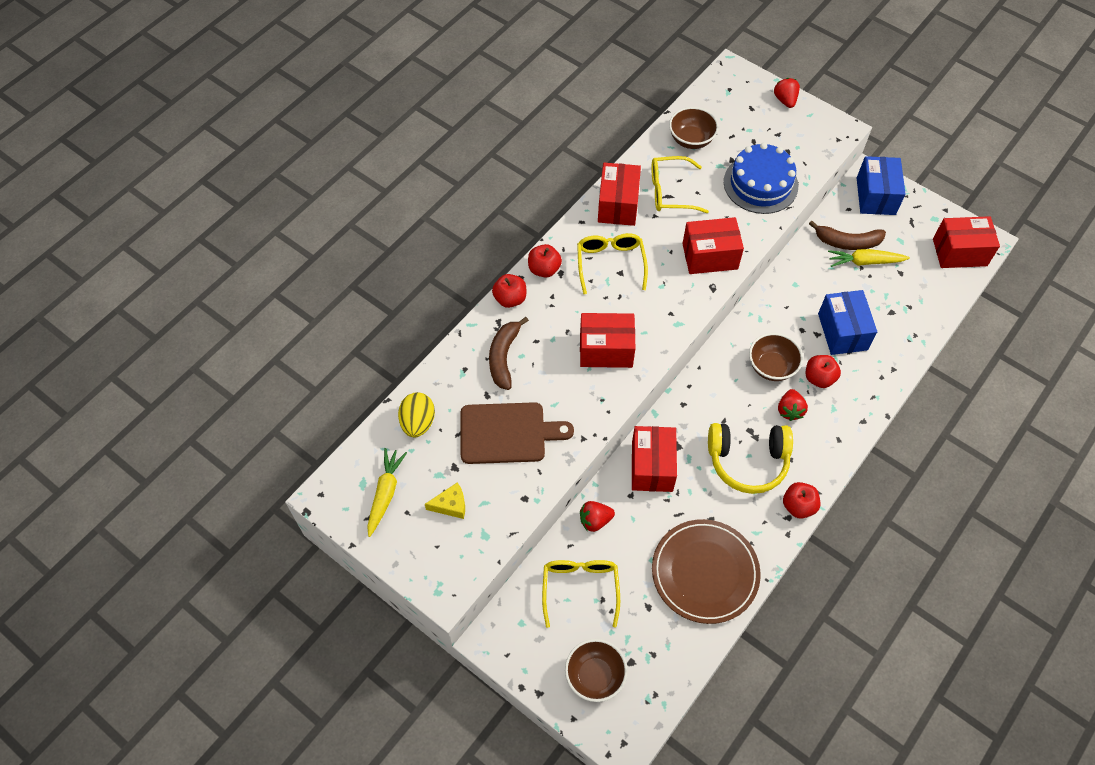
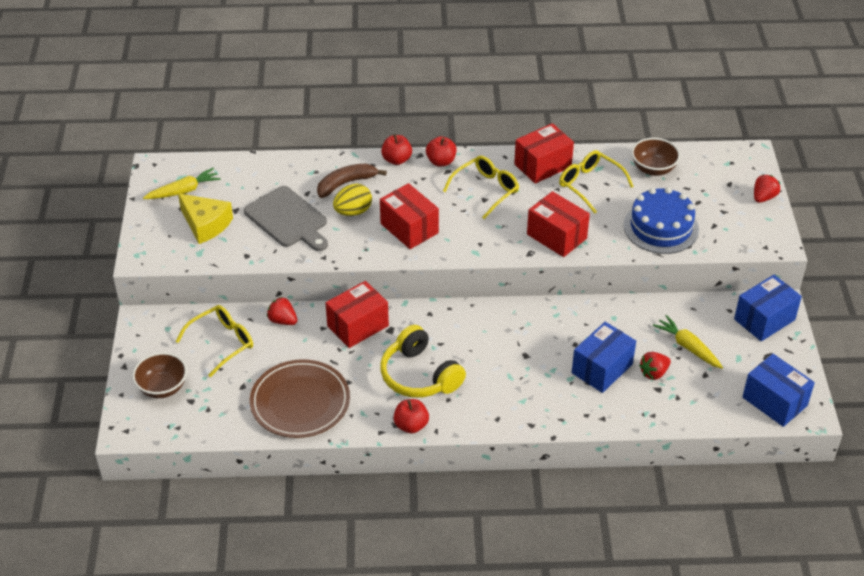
camera: 50 degrees right, 15 degrees down
yellow egg [398,392,435,437] -> yellow egg moved to [333,184,372,216]
yellow cheese [425,482,465,519] -> yellow cheese [178,193,233,244], size x1.69
brown cutting board [461,402,574,464] -> grey cutting board [244,186,328,251]
brown bowl [749,333,803,381] -> none
red strawberry [778,389,808,421] -> red strawberry moved to [639,352,671,380]
red apple [806,355,841,388] -> none
brown banana [809,221,886,250] -> none
red box [933,216,1000,268] -> blue box [742,354,815,427]

